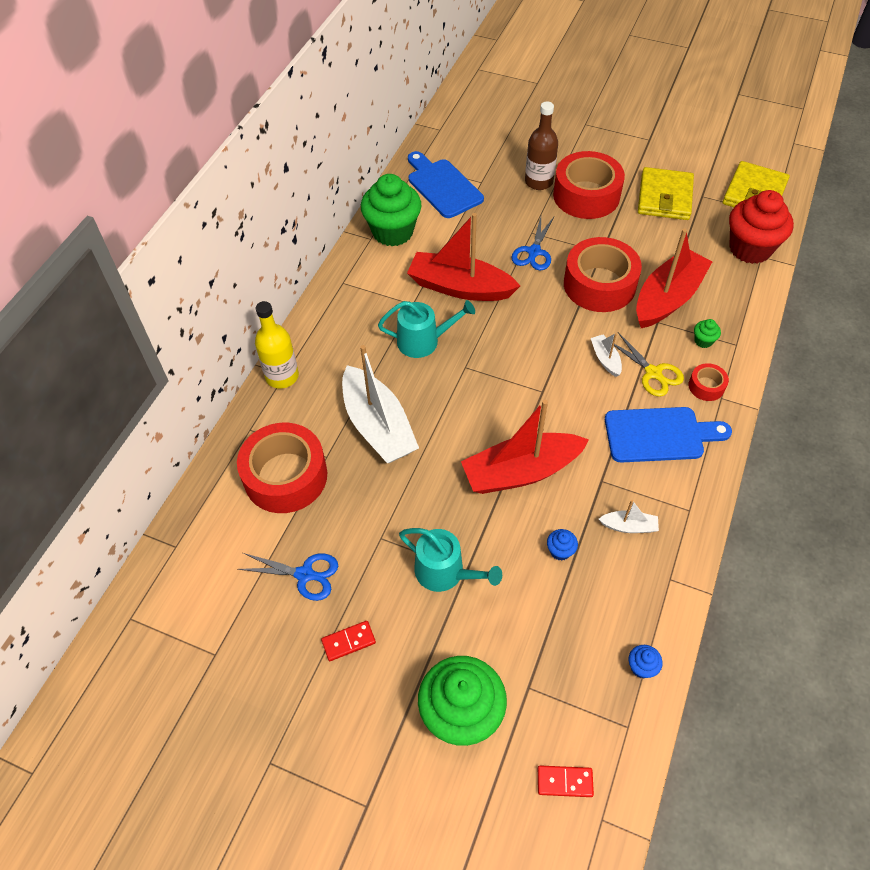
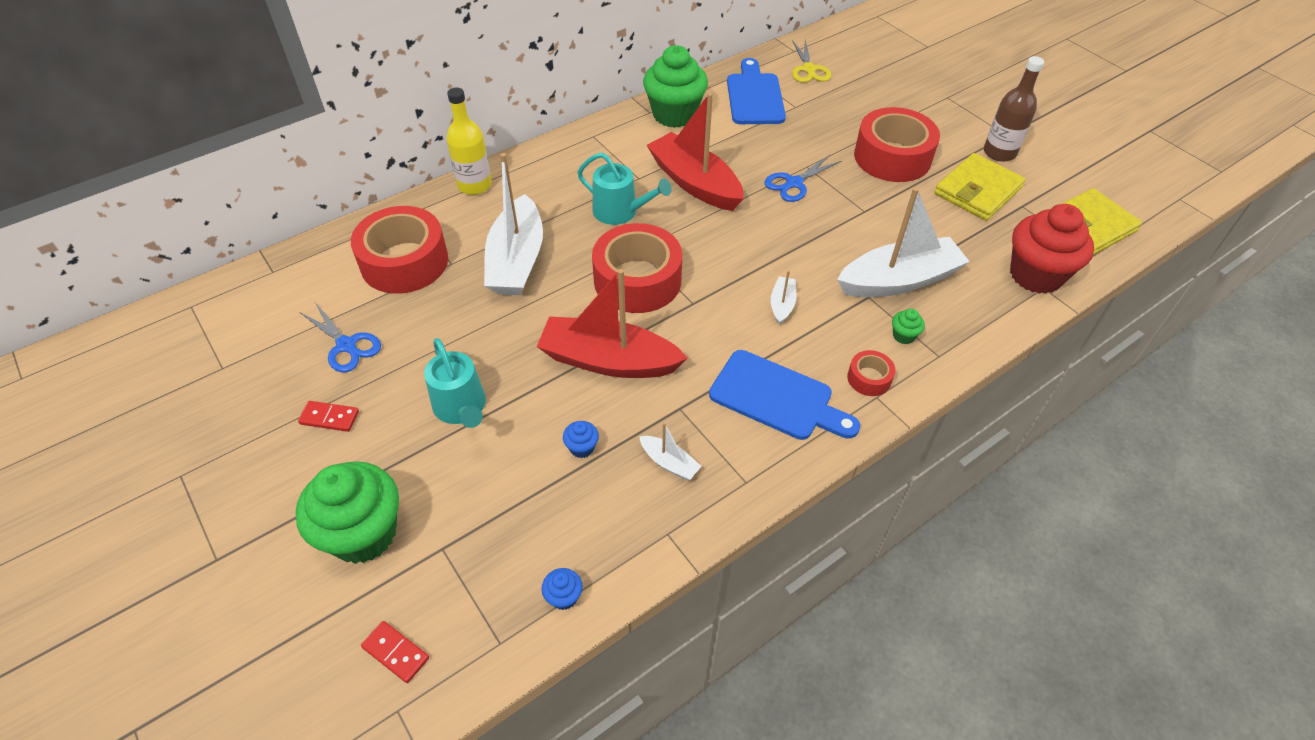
camera: 30 degrees right, 5 degrees down
brown bottle [525,102,558,190] -> brown bottle moved to [984,56,1044,162]
red tape [564,237,642,312] -> red tape moved to [592,223,682,313]
yellow scissors [614,332,684,397] -> yellow scissors moved to [792,40,831,83]
red boat [636,229,713,328] -> white boat [837,187,970,297]

